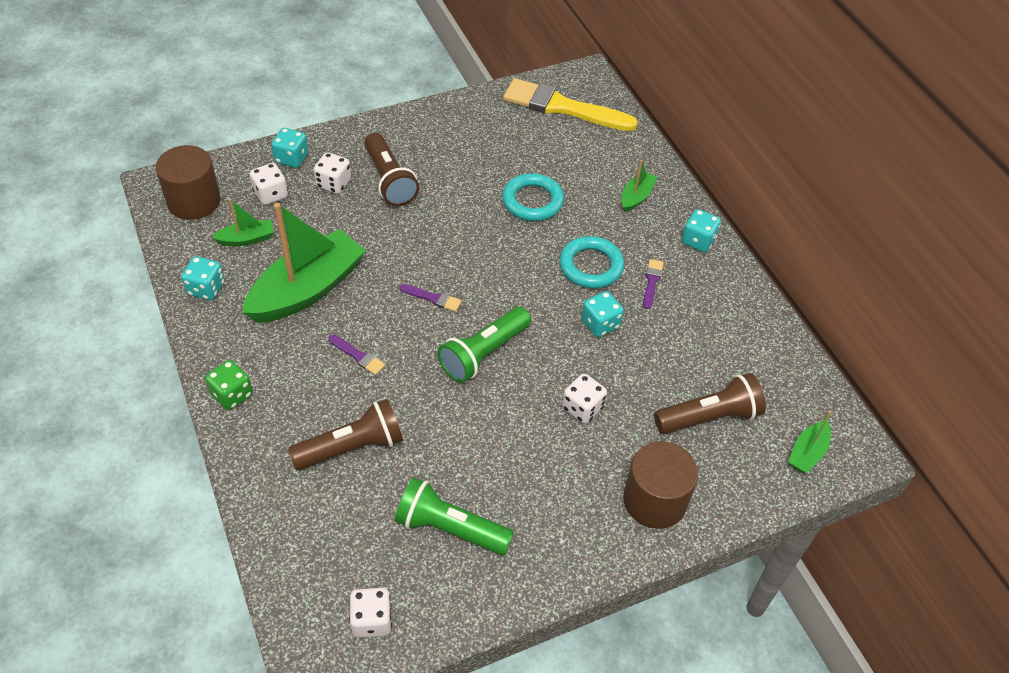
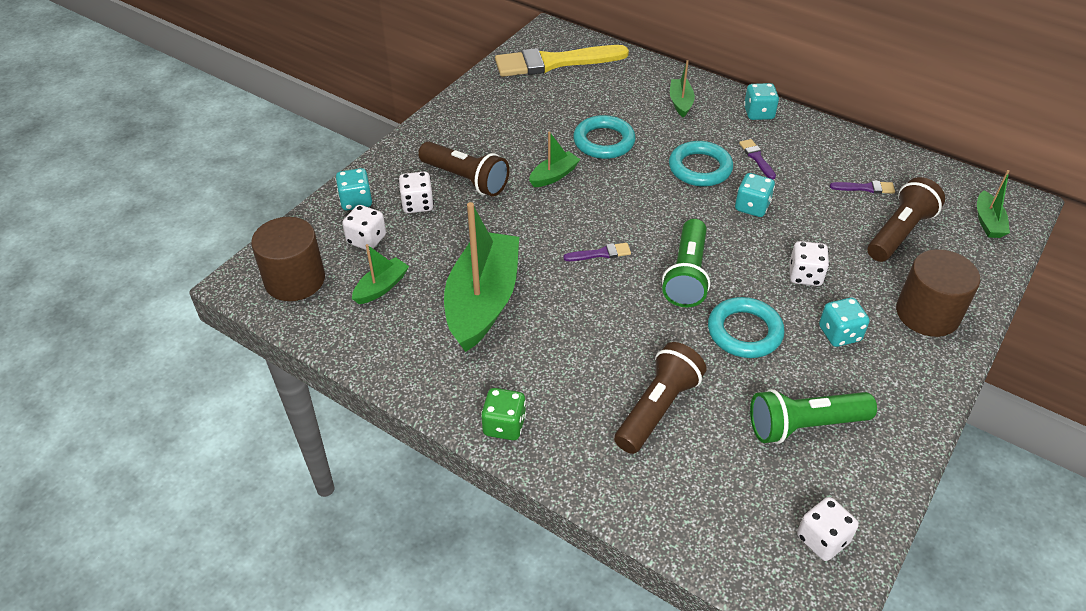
camera: 30 degrees left, 5 degrees down
turquoise dice [181,256,225,300] -> turquoise dice moved to [819,298,870,347]
purple brush [329,335,385,375] -> purple brush moved to [830,181,895,194]
none -> green boat [529,132,581,187]
none -> turquoise ring [708,297,785,358]

